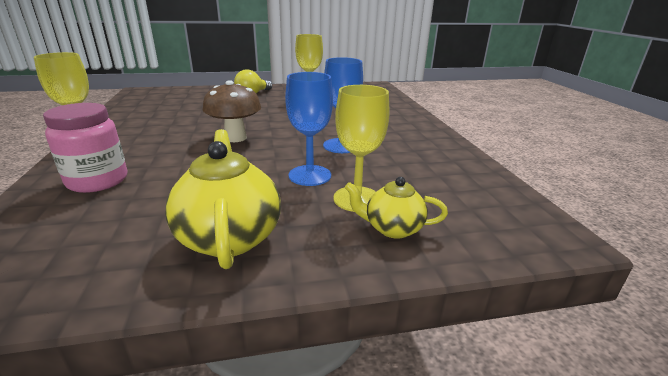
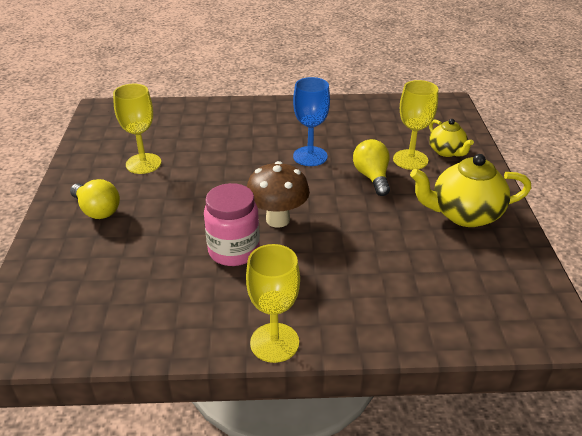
camera: 80 degrees left, 10 degrees up
pink jar [43,103,127,193] -> pink jar moved to [204,183,260,266]
blue goblet [285,72,333,186] -> yellow light bulb [353,139,390,196]
yellow teapot [345,177,448,239] -> yellow teapot turned 45 degrees counterclockwise [429,119,474,157]

